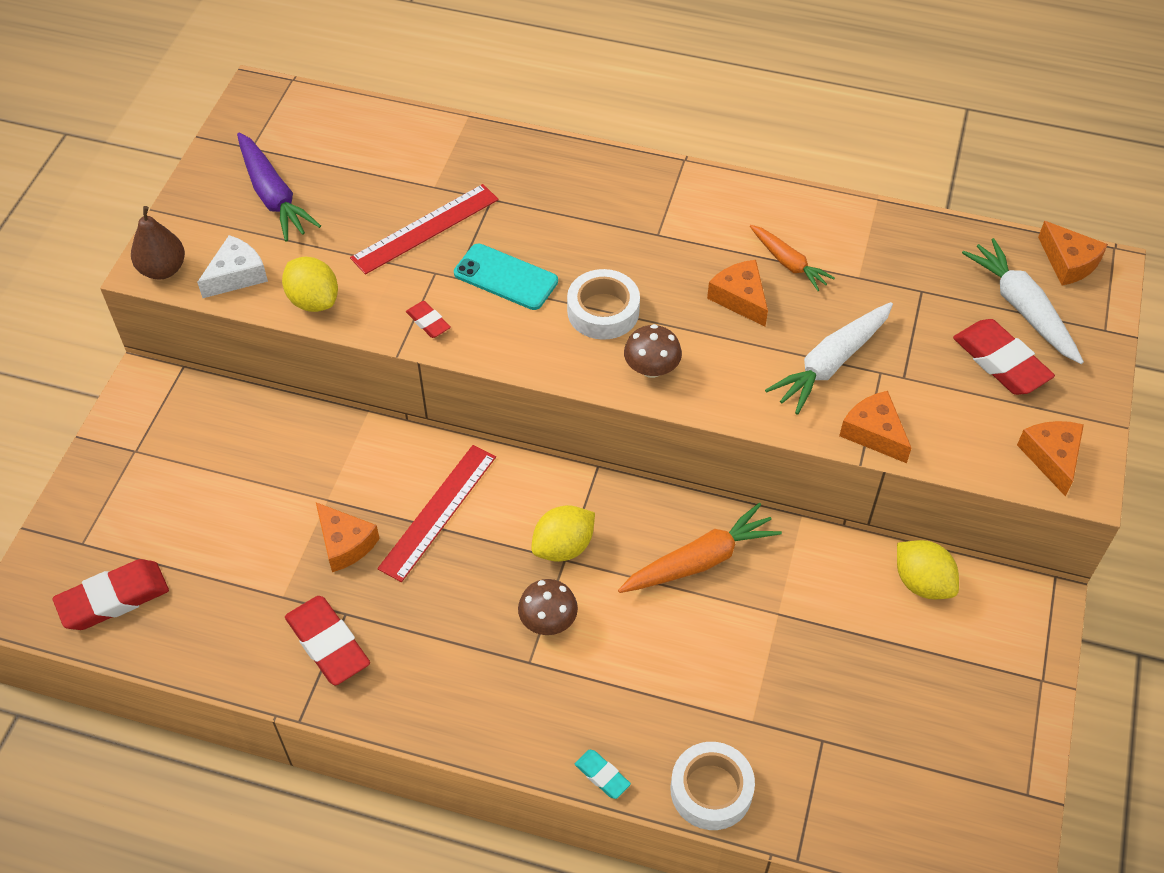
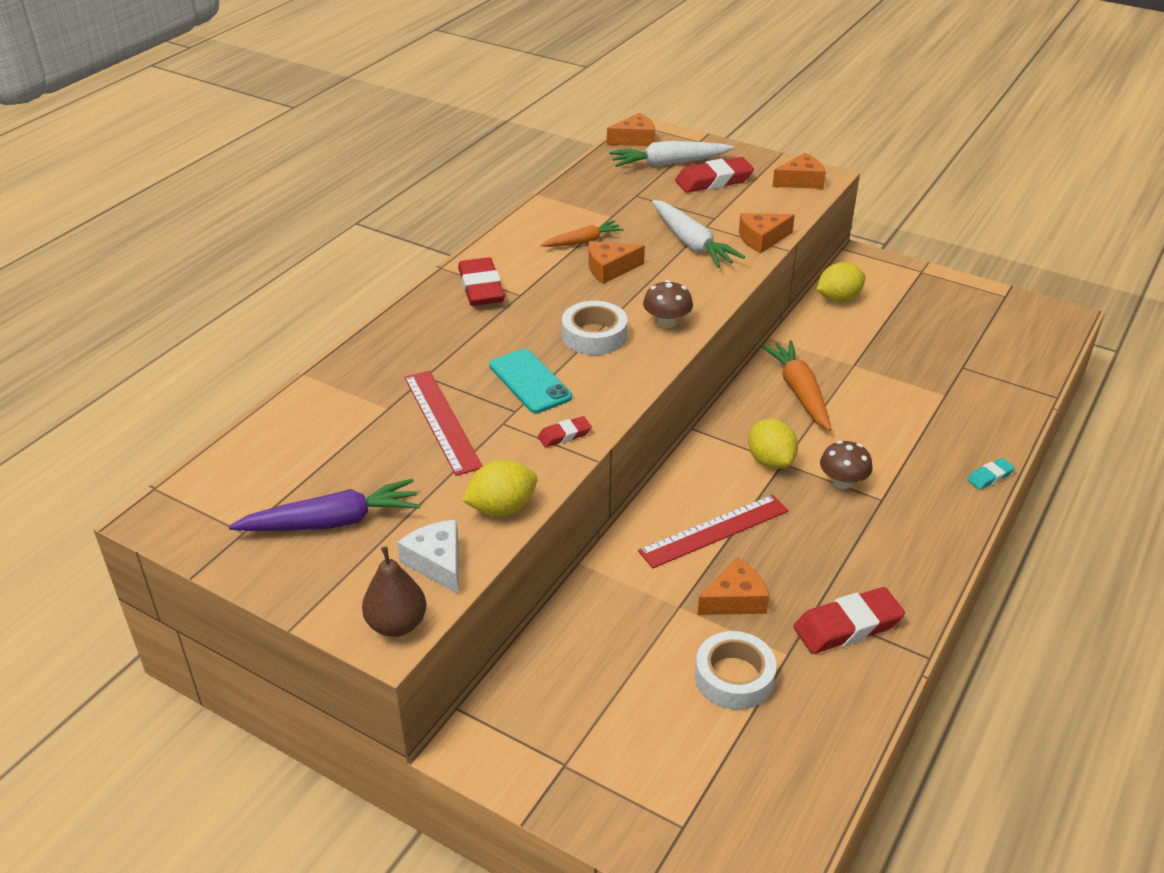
camera: 75 degrees left, 15 degrees down
red eraser [53,559,169,630] -> red eraser moved to [458,257,505,306]
red ruler [377,445,496,582] -> red ruler turned 75 degrees counterclockwise [638,495,789,569]
turquoise phone [454,244,558,310] -> turquoise phone turned 75 degrees counterclockwise [489,349,572,413]
white tape [670,742,755,830] -> white tape moved to [695,631,776,710]
orange cheese [1017,421,1084,497] -> orange cheese turned 150 degrees clockwise [772,153,826,189]

